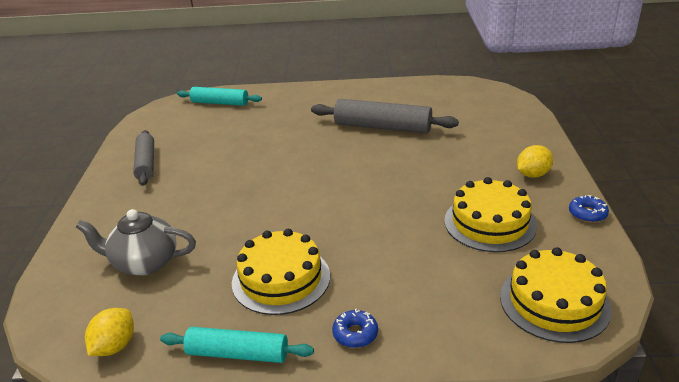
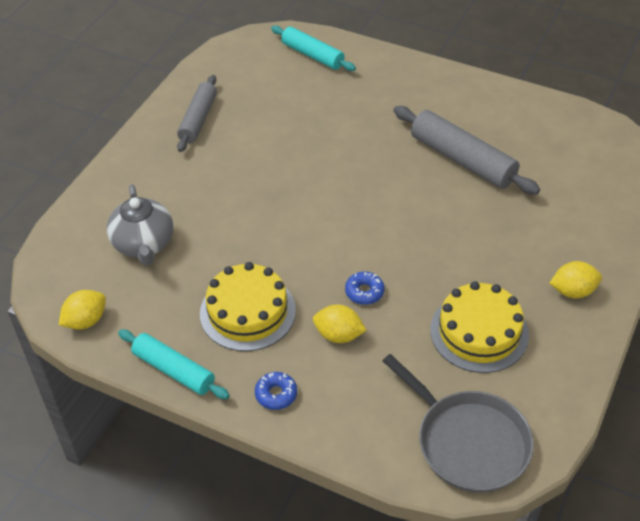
camera: 25 degrees right, 15 degrees up
grey teapot [76,209,196,276] -> grey teapot turned 135 degrees counterclockwise [107,184,173,266]
yellow cake [500,247,612,343] -> grey pan [383,354,534,493]
blue donut [569,195,609,223] -> blue donut moved to [345,272,384,305]
none -> yellow lemon [313,305,366,343]

